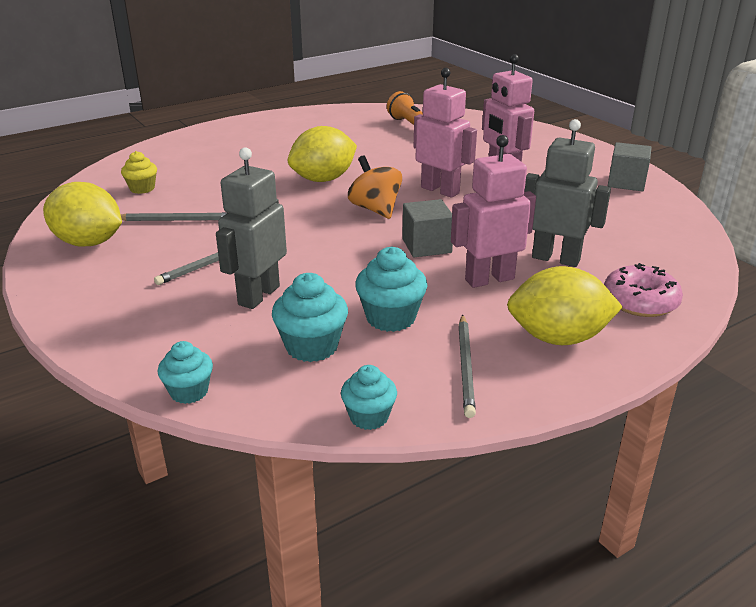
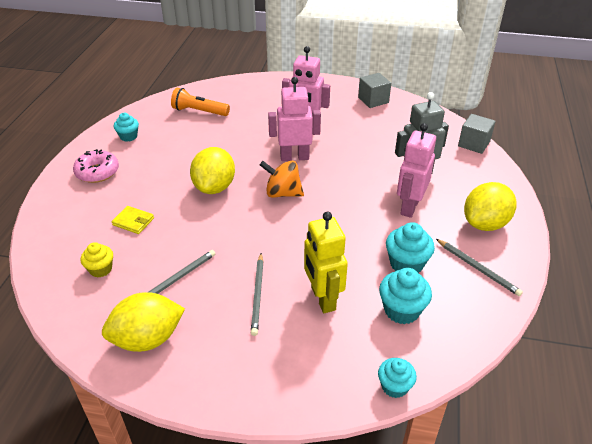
camera: 45 degrees left, 10 degrees up
grey robot [216,147,287,309] -> yellow robot [304,212,348,313]
turquoise cupcake [341,365,397,430] -> turquoise cupcake moved to [114,113,139,142]
grey cube [402,199,453,257] -> grey cube moved to [458,114,496,154]
pink donut [604,263,683,317] -> pink donut moved to [73,149,119,183]
none -> yellow wallet [112,206,154,234]

